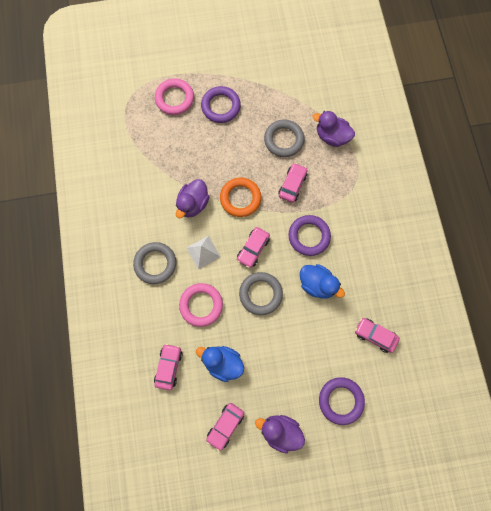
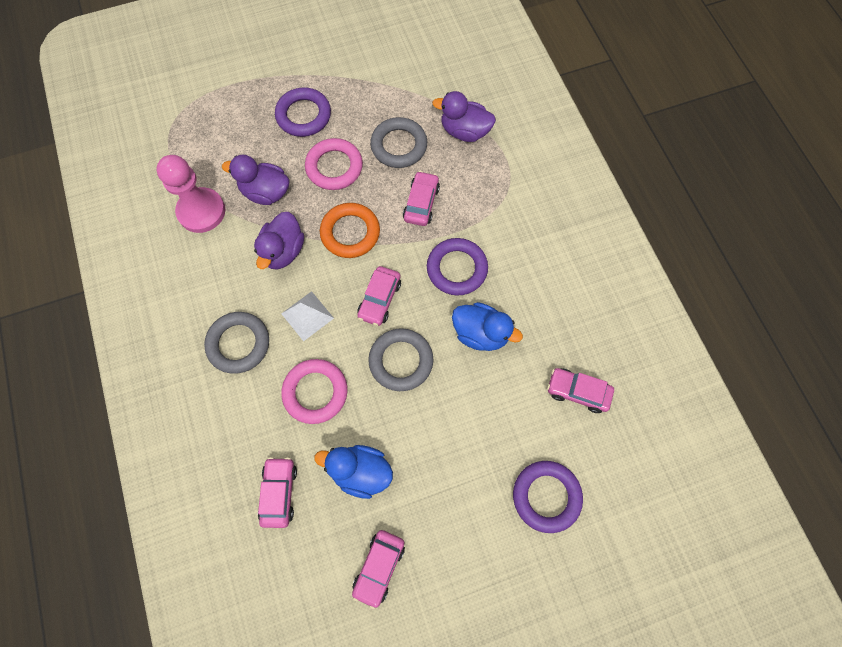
camera: 10 degrees left, 5 degrees down
pink ring [155,79,194,115] -> pink ring moved to [305,138,363,190]
purple duck [255,415,305,454] -> purple duck moved to [222,154,290,205]
none -> pink pawn [156,155,225,233]

